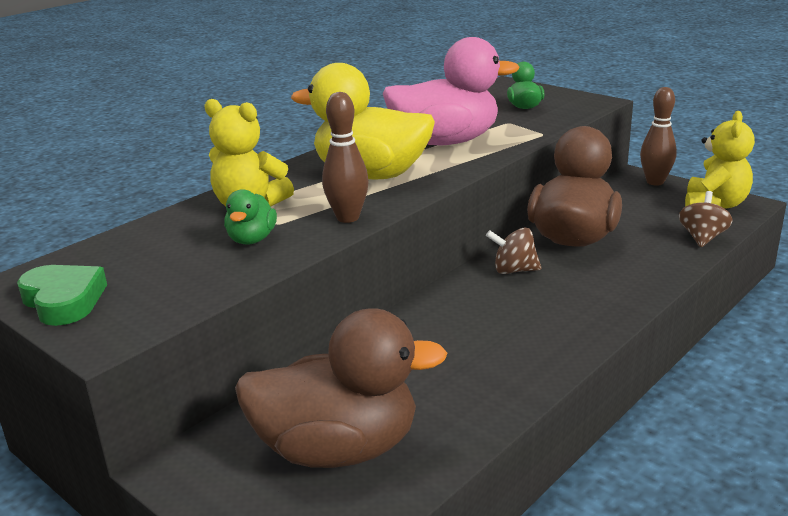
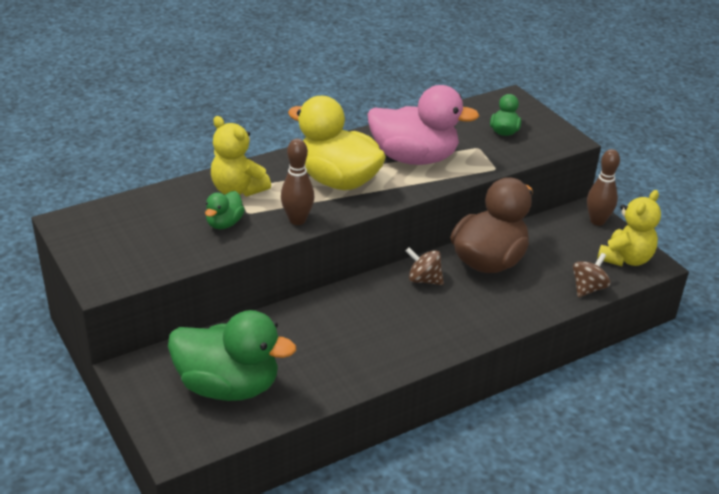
camera: 15 degrees right, 10 degrees up
green heart [17,265,107,326] -> none
brown duck [235,308,448,468] -> green duck [168,310,296,401]

